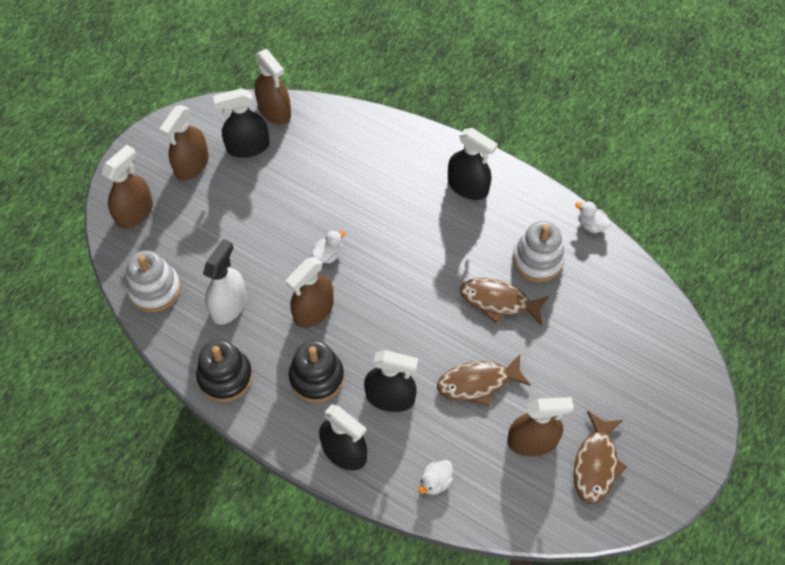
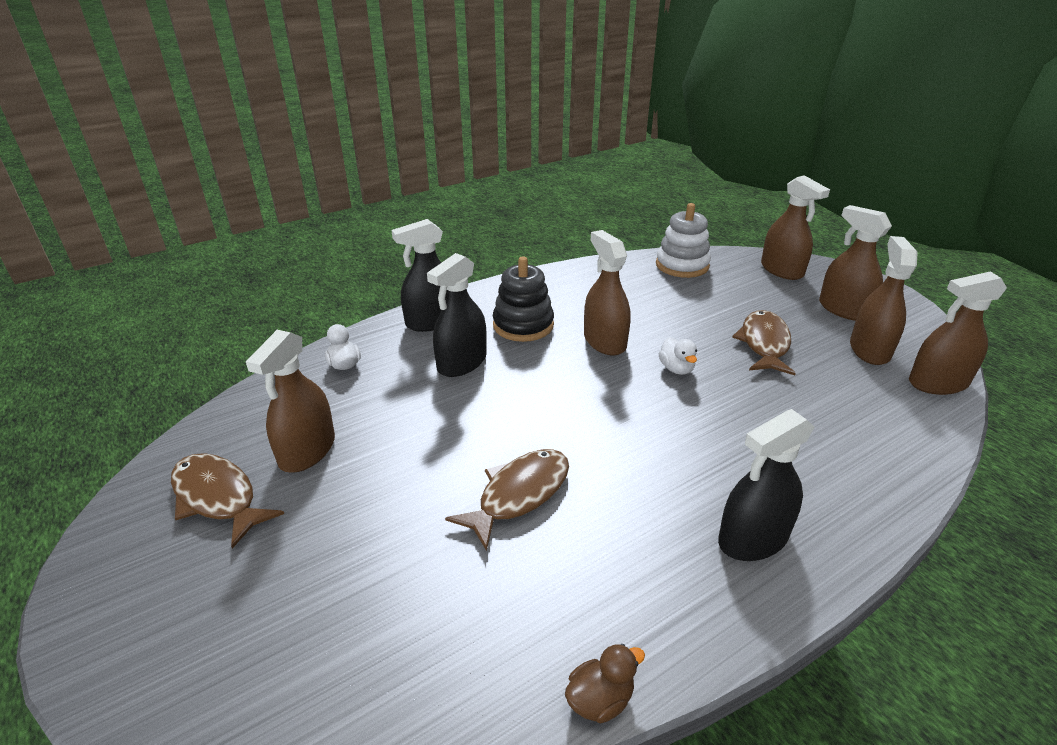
camera: 115 degrees right, 25 degrees down
black stacking toy [196,339,253,402] -> none
white spray bottle [203,239,246,325] -> none
black spray bottle [213,88,270,158] -> brown spray bottle [850,236,918,365]
brown fish [437,354,531,406] -> brown fish moved to [732,310,796,375]
white stacking toy [512,221,565,282] -> none
white duck [575,201,611,233] -> brown duck [565,644,645,723]

